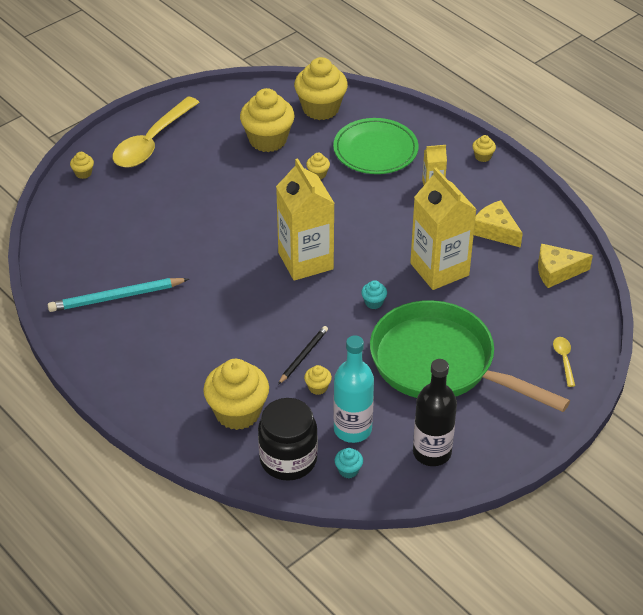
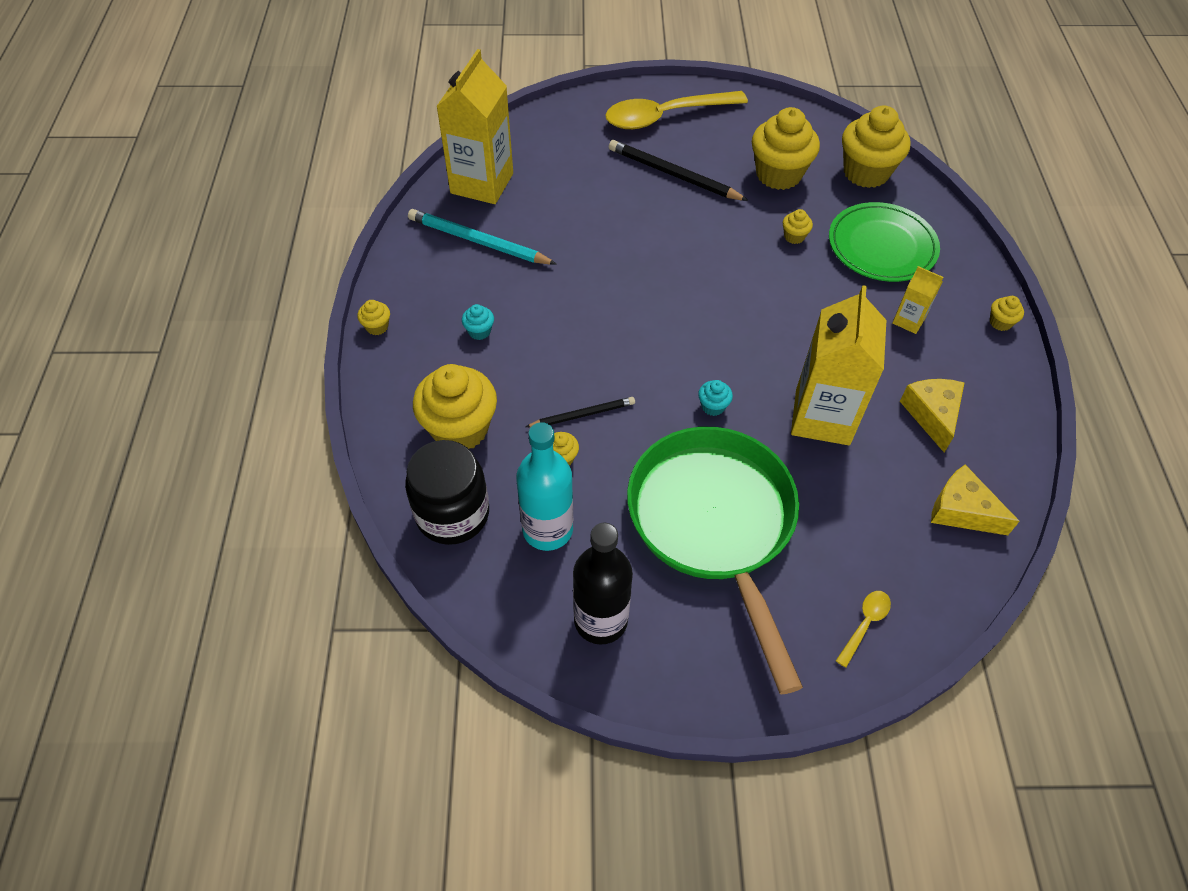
camera: 40 degrees right, 10 degrees up
yellow cupcake [70,152,94,179] -> yellow cupcake moved to [357,300,390,335]
yellow carton [276,158,334,281] -> yellow carton moved to [436,49,513,204]
turquoise cupcake [334,448,363,478] -> turquoise cupcake moved to [462,304,494,340]
none -> black pencil [609,140,748,201]

